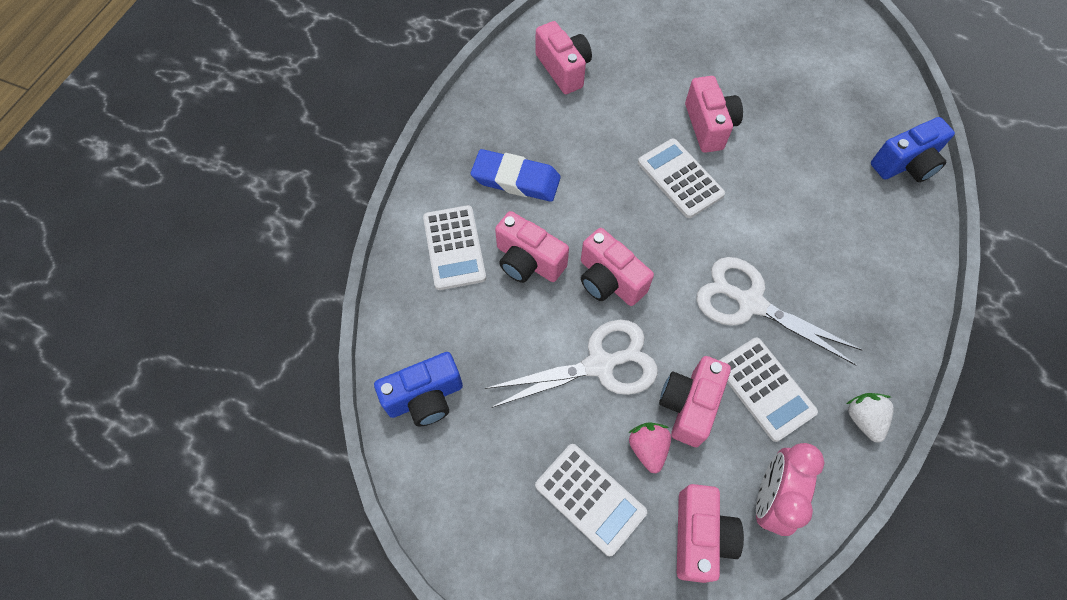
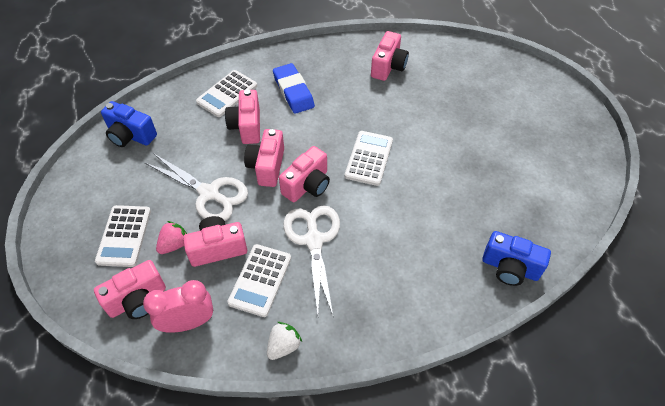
camera: 50 degrees right, 10 degrees down
pink camera [685,76,743,153] -> pink camera moved to [279,146,330,202]

